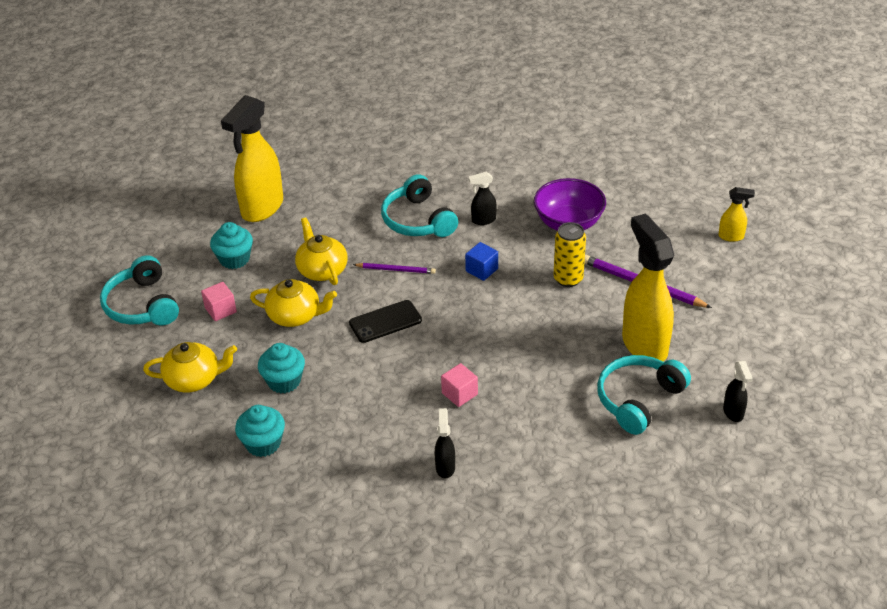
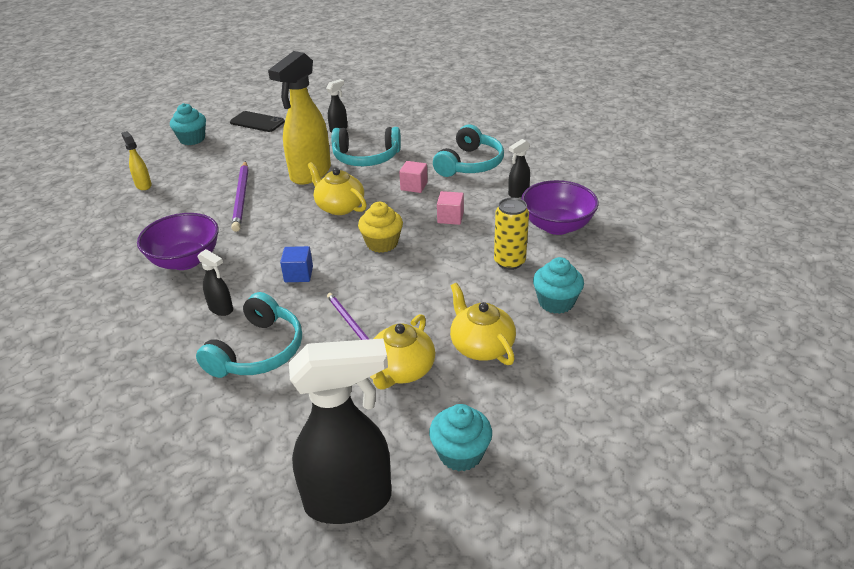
camera: 130 degrees left, 5 degrees down
turquoise headphones [100,255,179,325] -> turquoise headphones moved to [433,125,504,177]
yellow teapot [143,342,237,393] -> yellow teapot moved to [307,162,367,215]
pink cube [201,282,237,321] -> pink cube moved to [399,161,428,193]
yellow spray bottle [221,95,283,222] -> black spray bottle [289,338,391,524]
turquoise cupcake [235,405,285,457] -> turquoise cupcake moved to [170,103,206,145]
black phone [349,300,422,343] -> black phone moved to [230,111,285,132]
yellow can [553,222,586,287] -> yellow can moved to [494,197,529,270]
none -> yellow cupcake [358,202,403,253]
none -> purple bowl [521,180,599,235]

